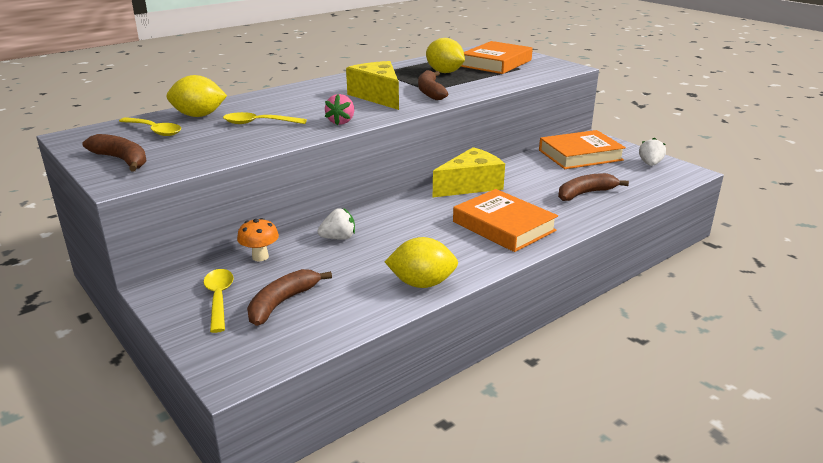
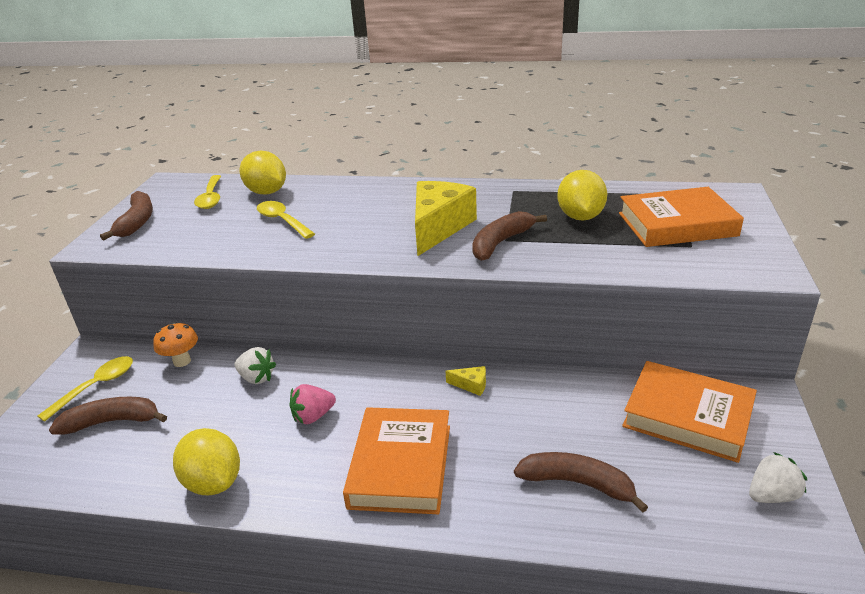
camera: 50 degrees right, 5 degrees up
pink strawberry [325,94,354,125] -> pink strawberry moved to [289,384,336,424]
yellow cheese [433,147,505,197] -> yellow cheese [446,366,486,396], size x0.40

